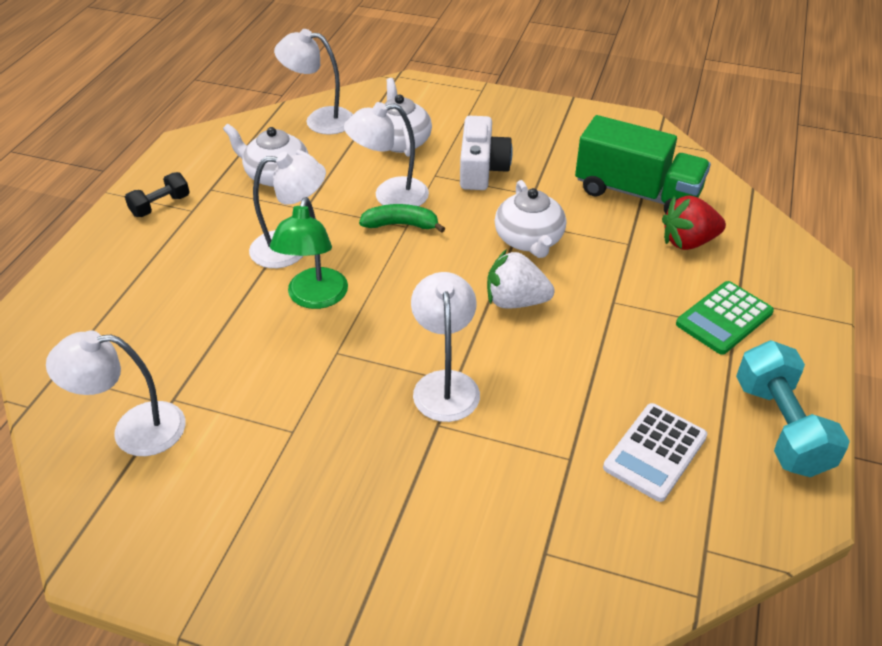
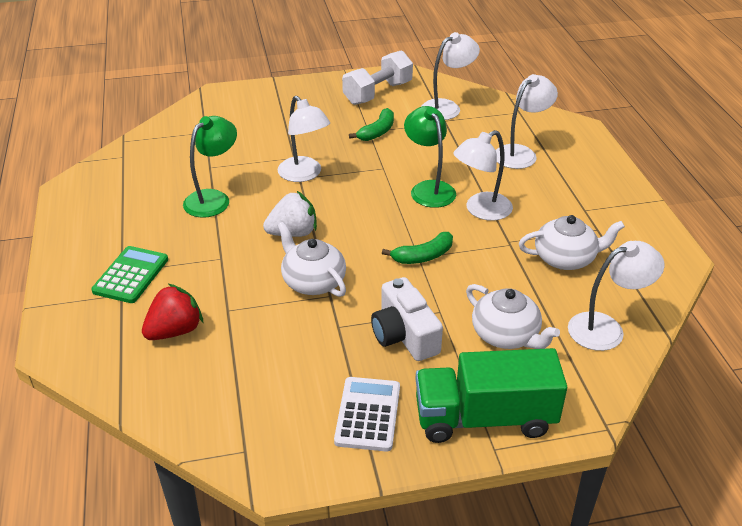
camera: 150 degrees right, 5 degrees down
black dumbbell [125,172,190,217] -> none
white lamp [344,102,429,206] -> white lamp moved to [496,74,558,169]
green truck [575,115,711,214] -> green truck moved to [416,348,567,443]
white calculator [603,403,707,502] -> white calculator moved to [334,377,400,452]
turquoise dumbbell [736,340,850,477] -> none
none -> green lamp [183,116,237,218]
none -> white dumbbell [342,50,413,105]
none -> green banana [349,108,394,141]

